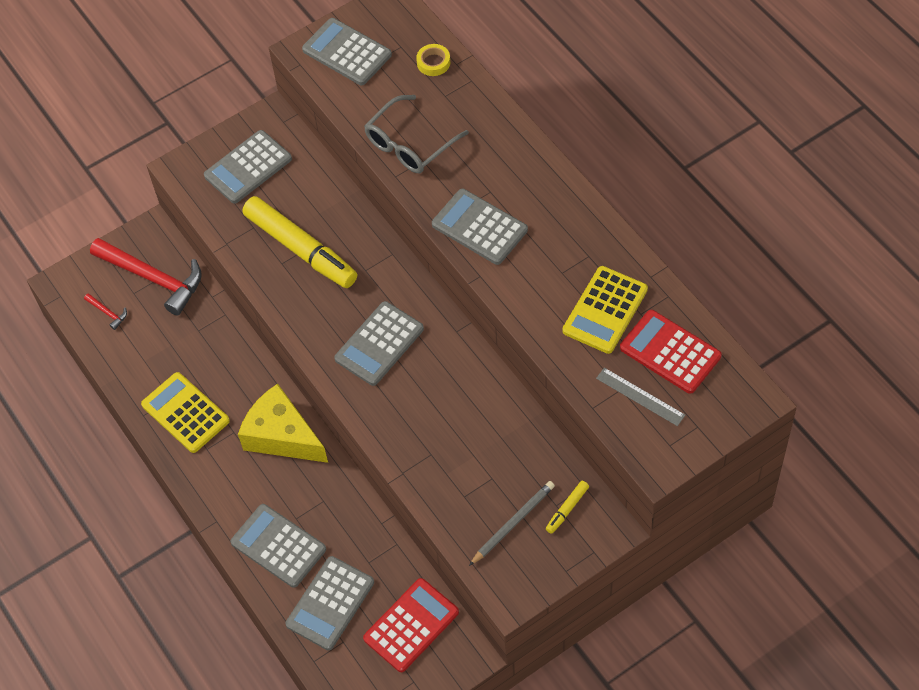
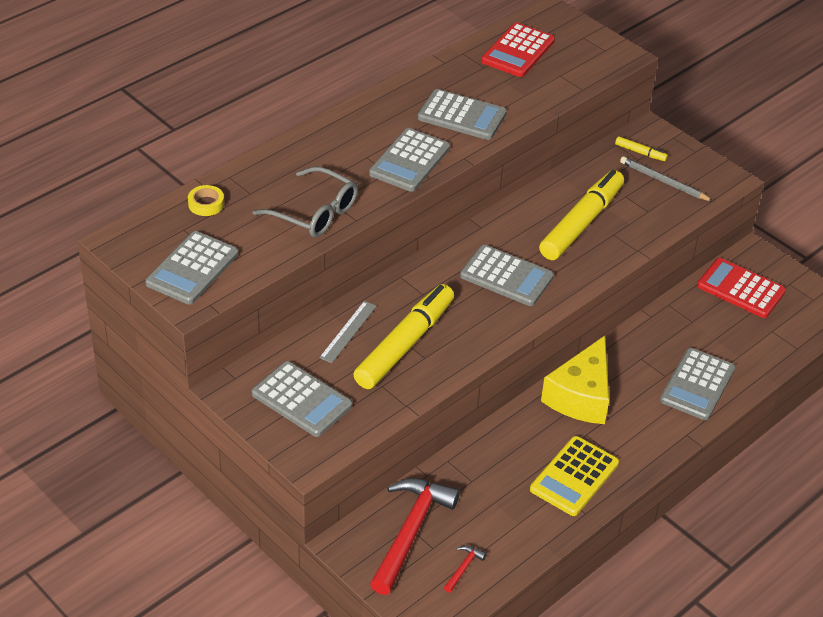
camera: 105 degrees left, 15 degrees down
grey calculator [285,556,374,650] -> grey calculator moved to [418,89,507,140]
yellow calculator [563,266,648,354] -> none
grey ruler [596,368,685,426] -> grey ruler moved to [319,301,376,363]
none -> yellow marker [539,170,624,260]

